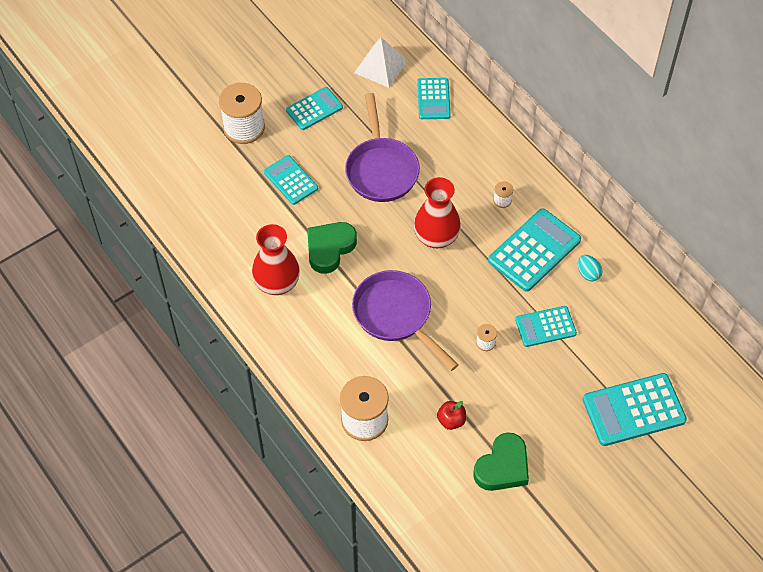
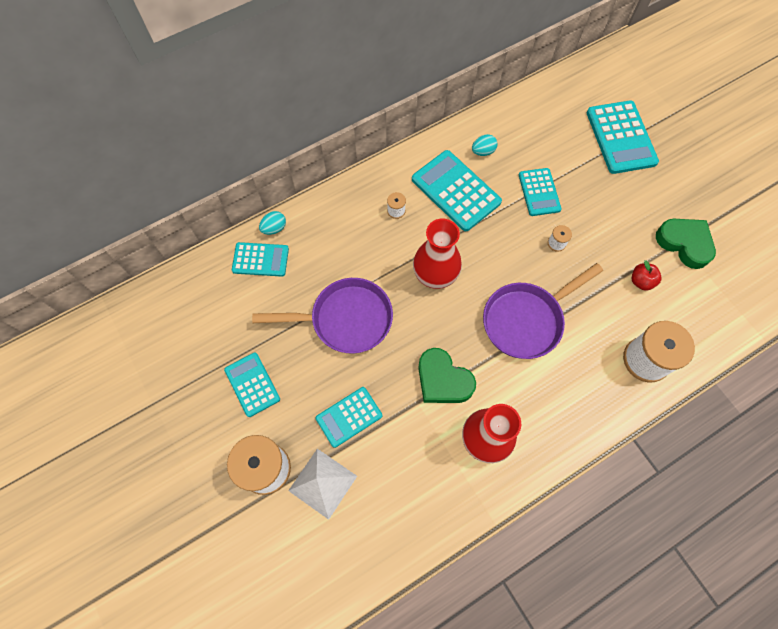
camera: 85 degrees left, 10 degrees up
white pyramid [354,37,408,88] -> white pyramid moved to [288,449,357,520]
none -> turquoise egg [259,211,286,235]

